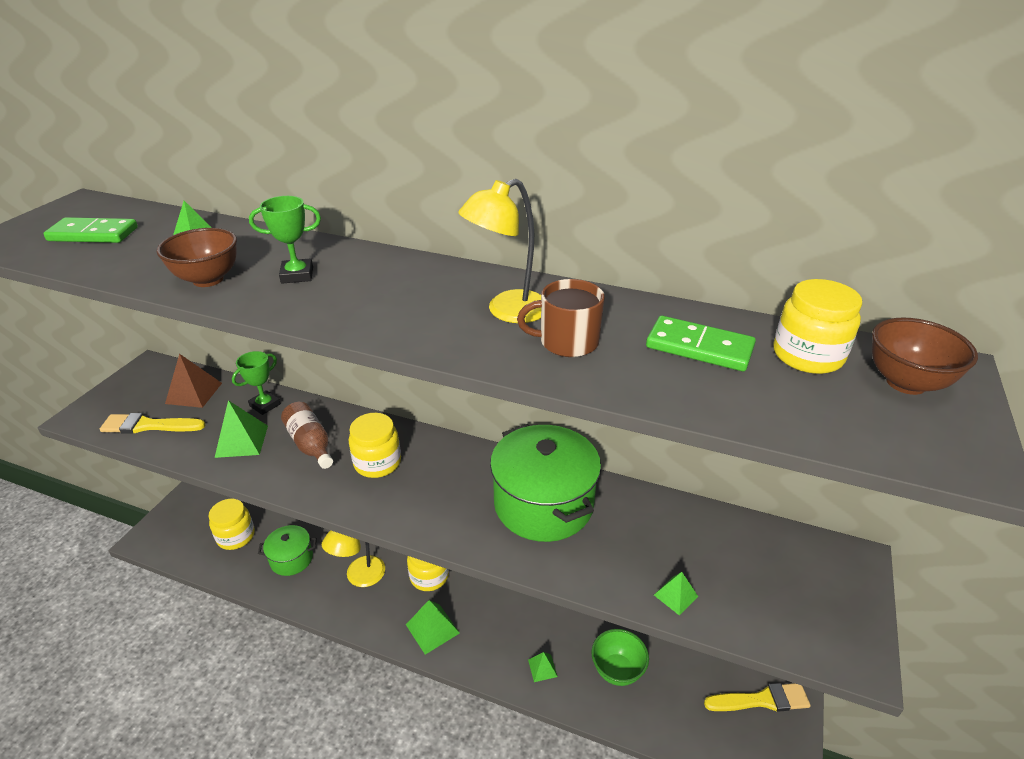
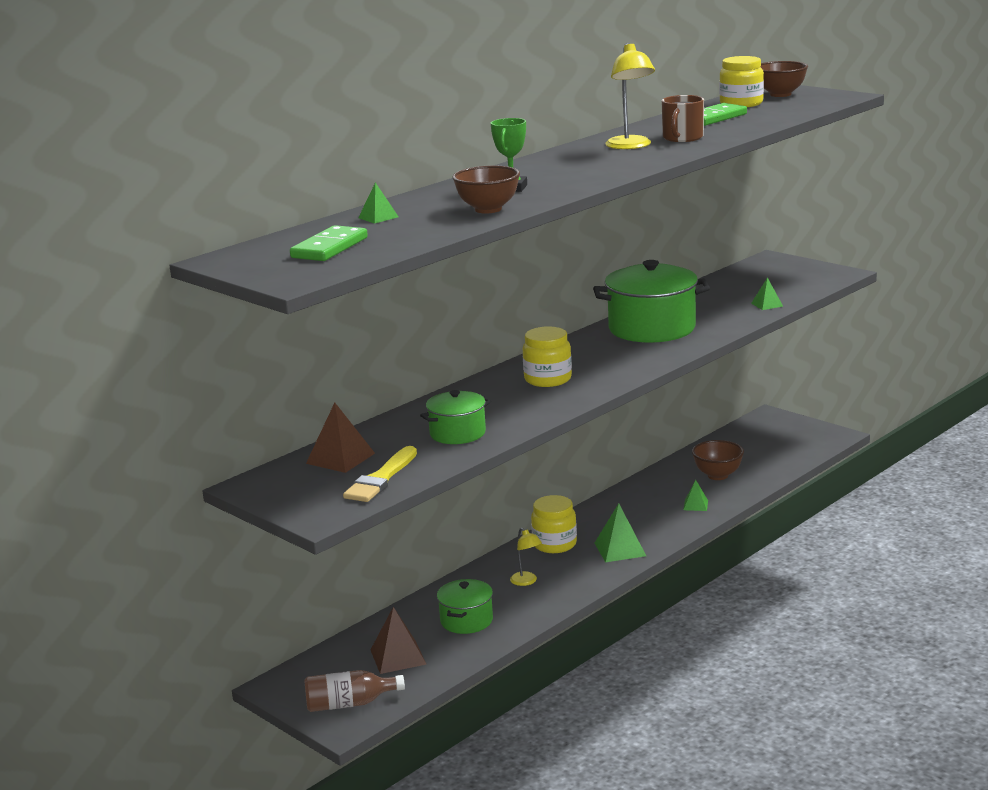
camera: 65 degrees left, 15 degrees down
yellow jar [209,499,255,550] -> brown pyramid [371,607,427,674]
green pyramid [215,400,268,458] -> green pot [420,390,491,444]
green trophy [232,351,281,415] -> none
brown bottle [281,402,333,469] -> brown bottle moved to [304,670,405,712]
yellow lamp [322,530,385,587] -> yellow lamp [510,528,542,586], size x0.60
green bowl [592,629,649,686] -> brown bowl [692,440,744,480]
yellow brush [704,683,811,712] -> none

